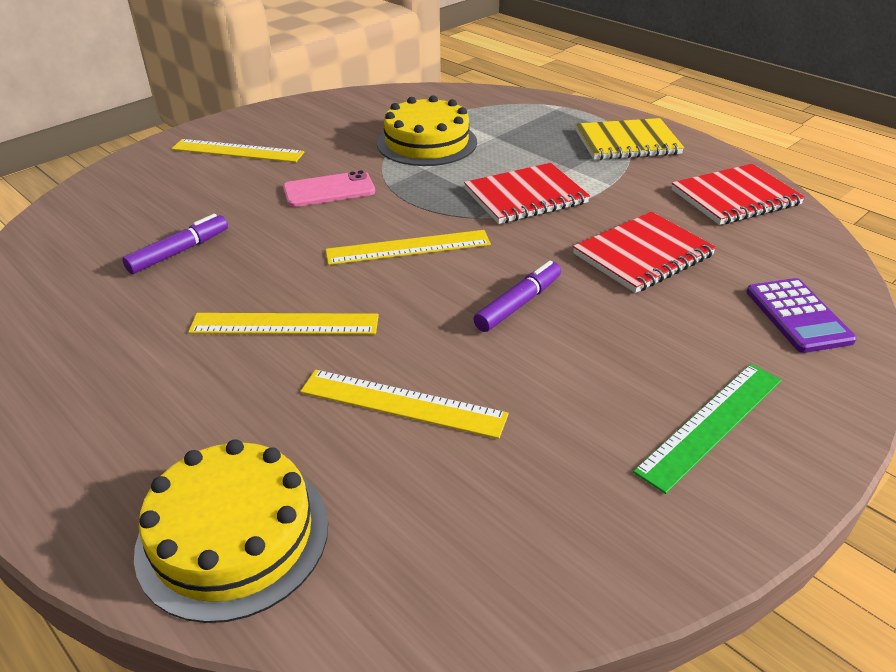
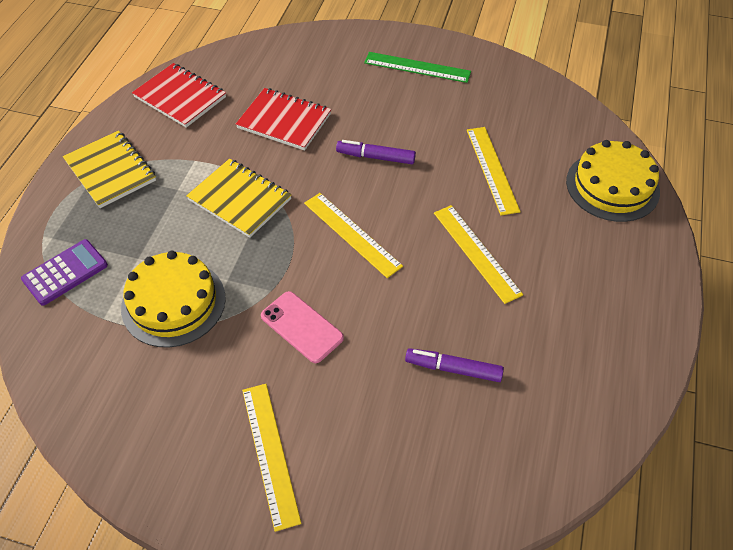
camera: 120 degrees left, 15 degrees up
red notebook [464,163,590,224] -> yellow notebook [186,159,292,238]
purple calculator [746,278,857,353] -> purple calculator moved to [21,239,108,306]

